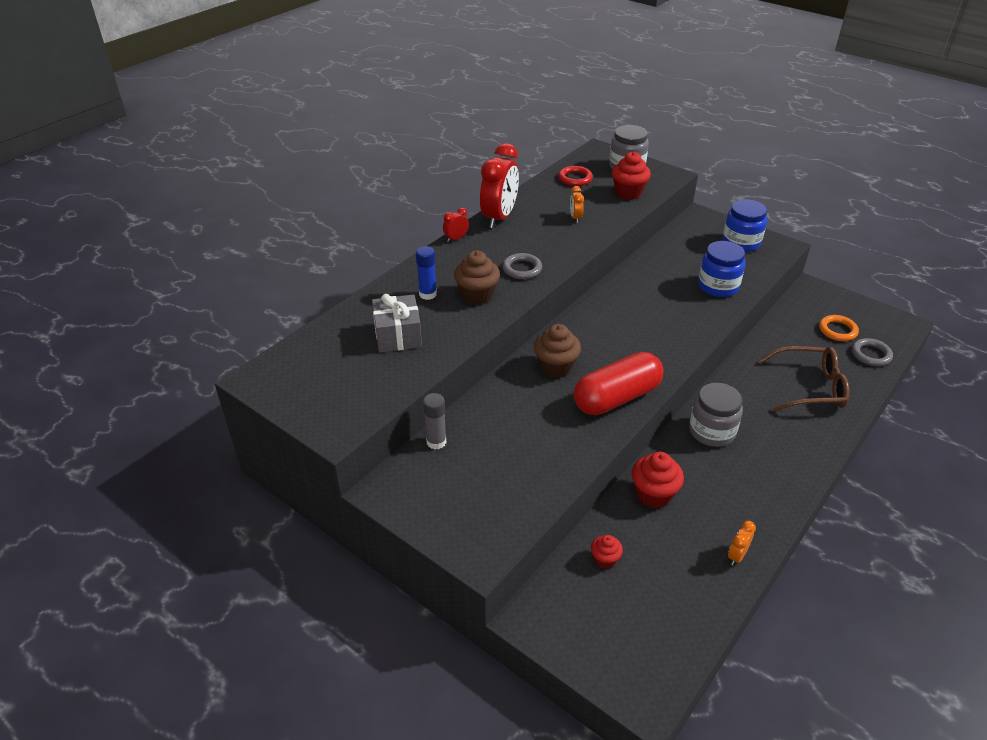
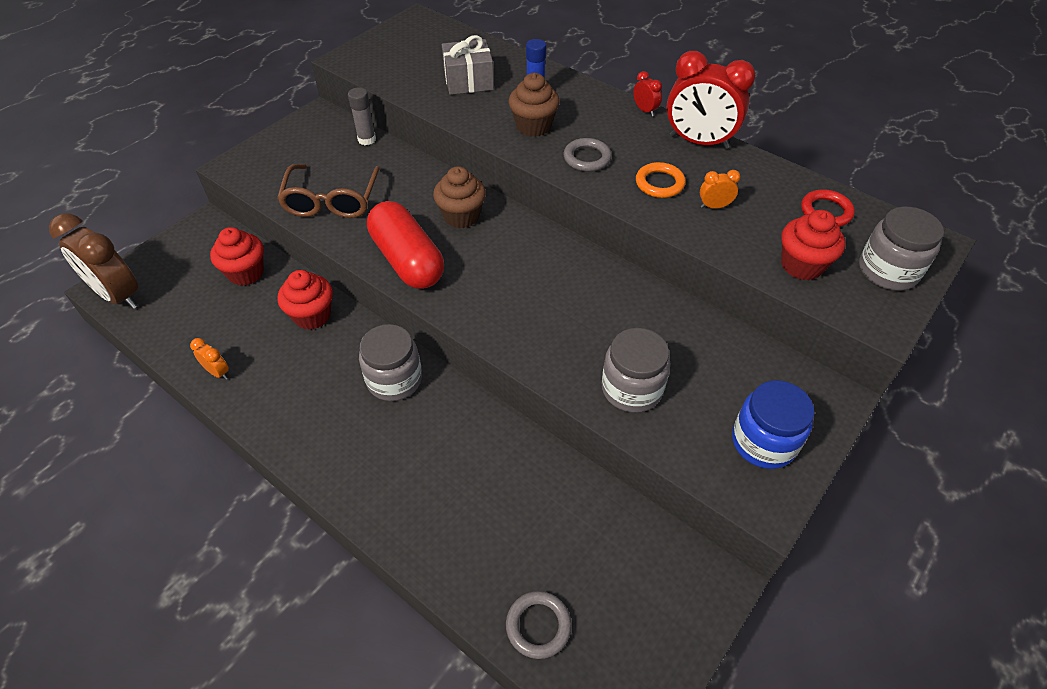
camera: 90 degrees right, 10 degrees up
red cupcake [591,535,623,569] -> red cupcake [210,227,264,286], size x1.73
blue jar [698,241,745,297] -> grey jar [601,328,670,413]
brown glasses [758,346,850,411] -> brown glasses moved to [277,164,381,218]
orange ring [819,315,859,341] -> orange ring moved to [636,162,686,198]
none -> brown clock [49,213,138,309]

